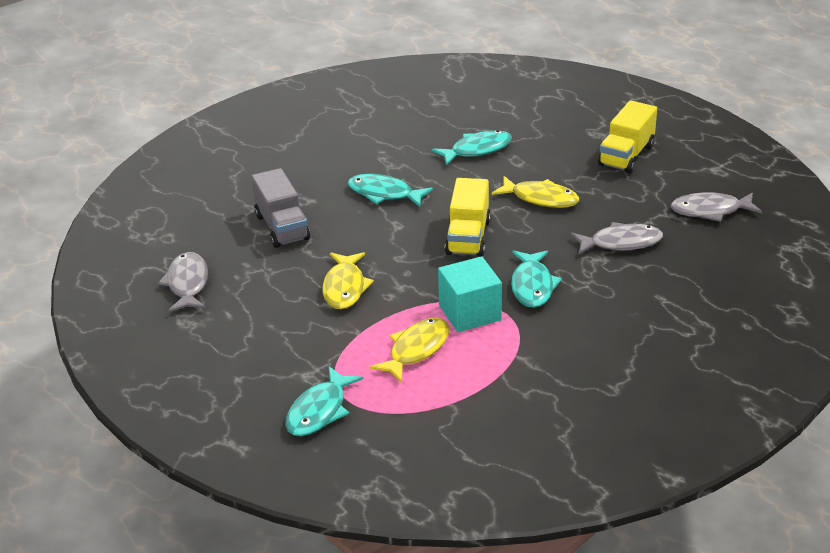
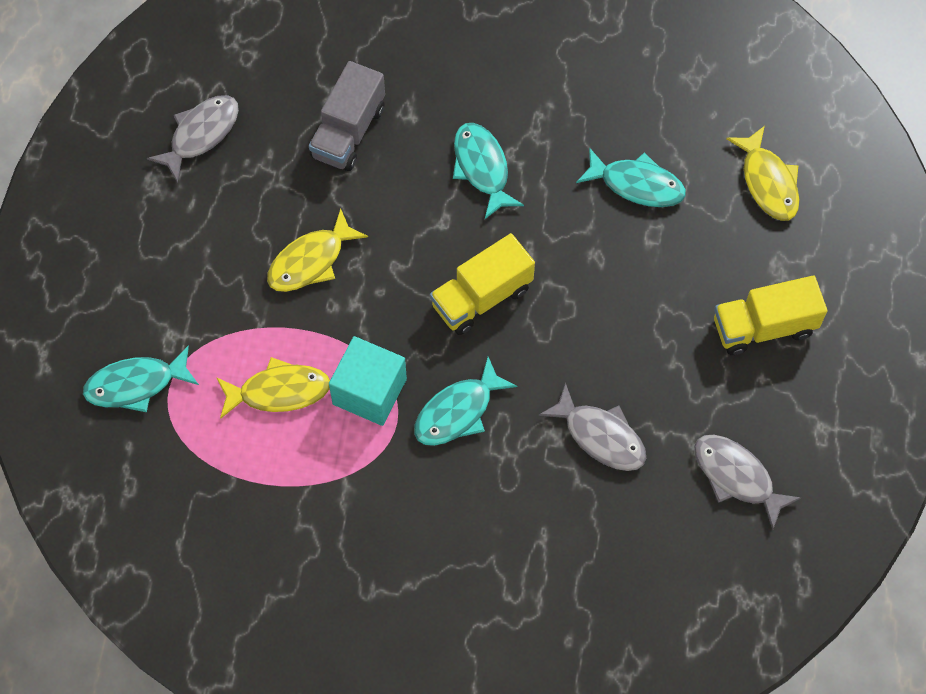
camera: 45 degrees right, 30 degrees up
yellow fish [492,176,579,208] -> yellow fish moved to [726,126,799,221]

